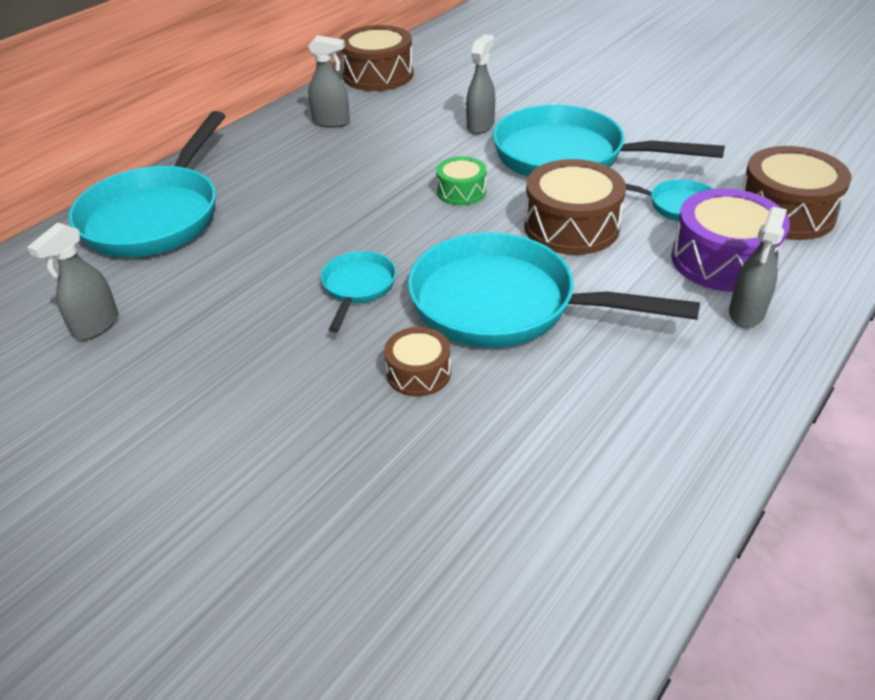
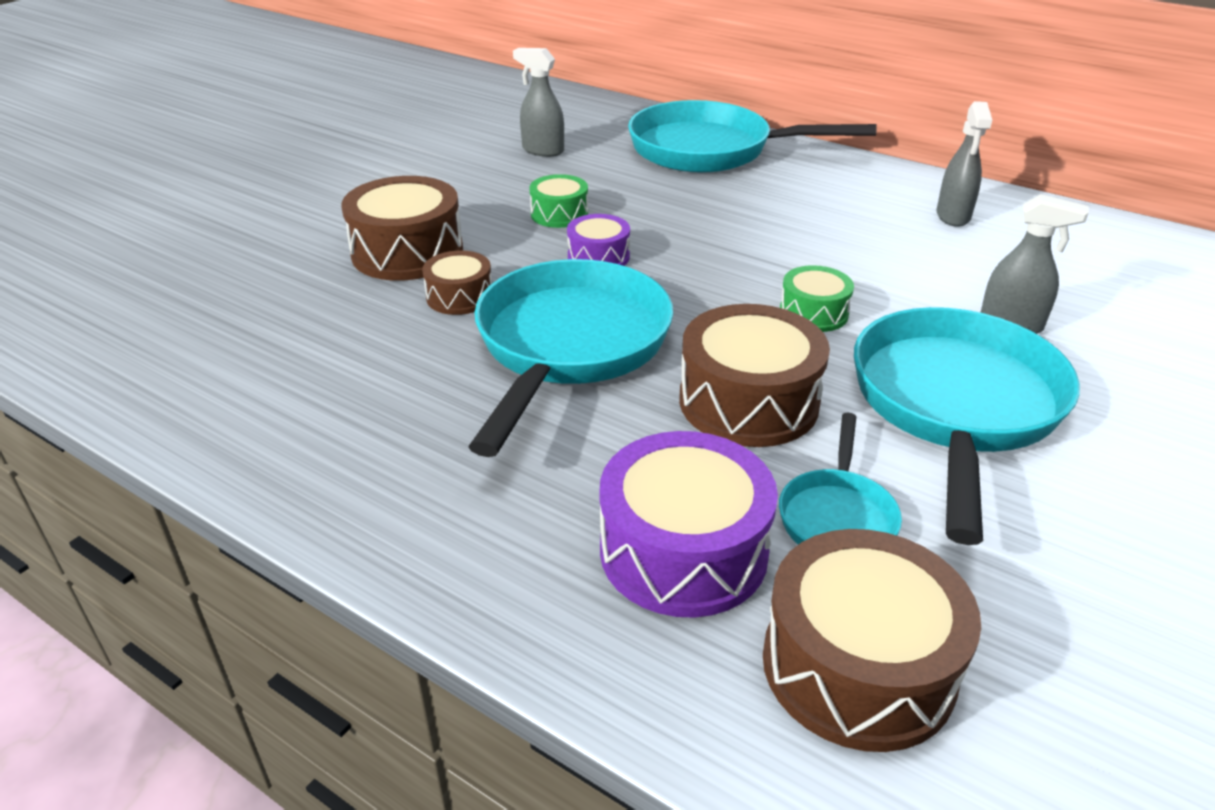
camera: 85 degrees right, 5 degrees down
turquoise pan [321,251,396,332] -> purple drum [567,214,630,266]
brown drum [340,25,413,91] -> brown drum moved to [341,176,463,281]
grey spray bottle [729,207,787,328] -> none
none -> green drum [529,174,588,228]

